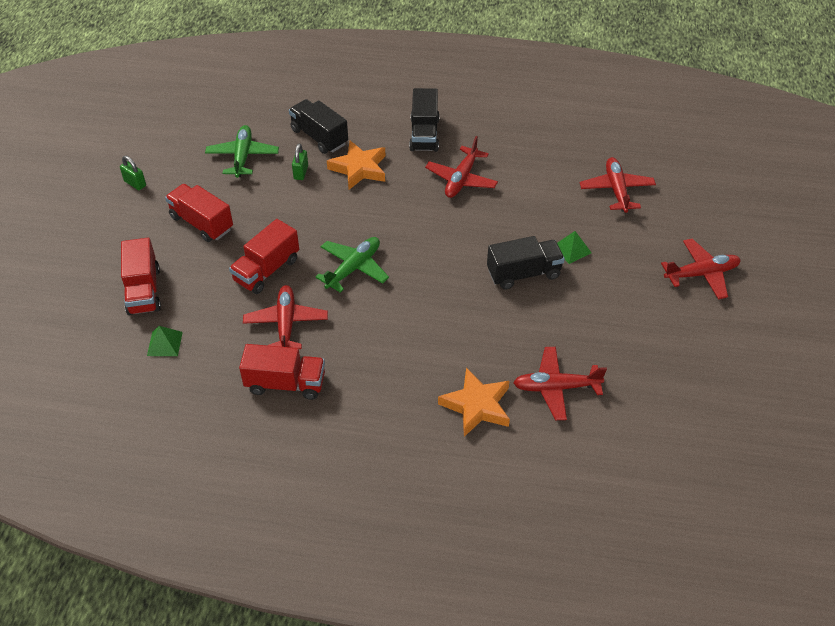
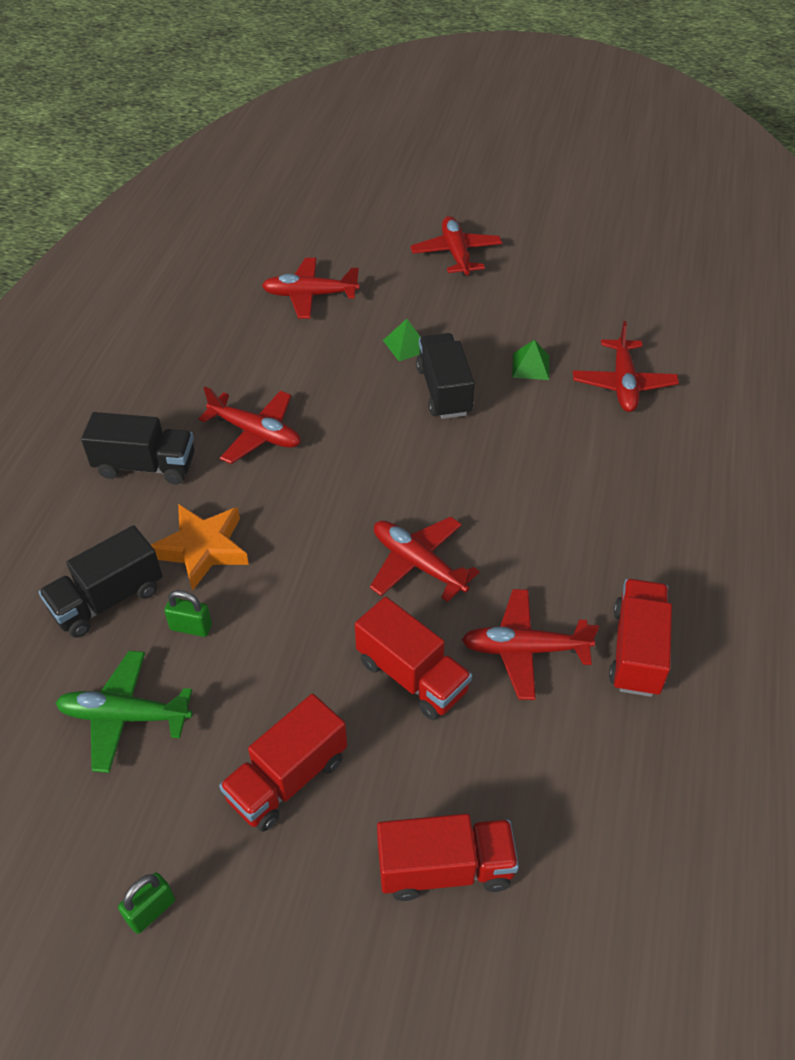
camera: 85 degrees left, 0 degrees up
green pyramid [147,326,183,356] -> green pyramid moved to [512,340,549,380]
green plane [315,237,389,293] -> red plane [370,517,480,602]
orange star [438,368,510,437] -> none

